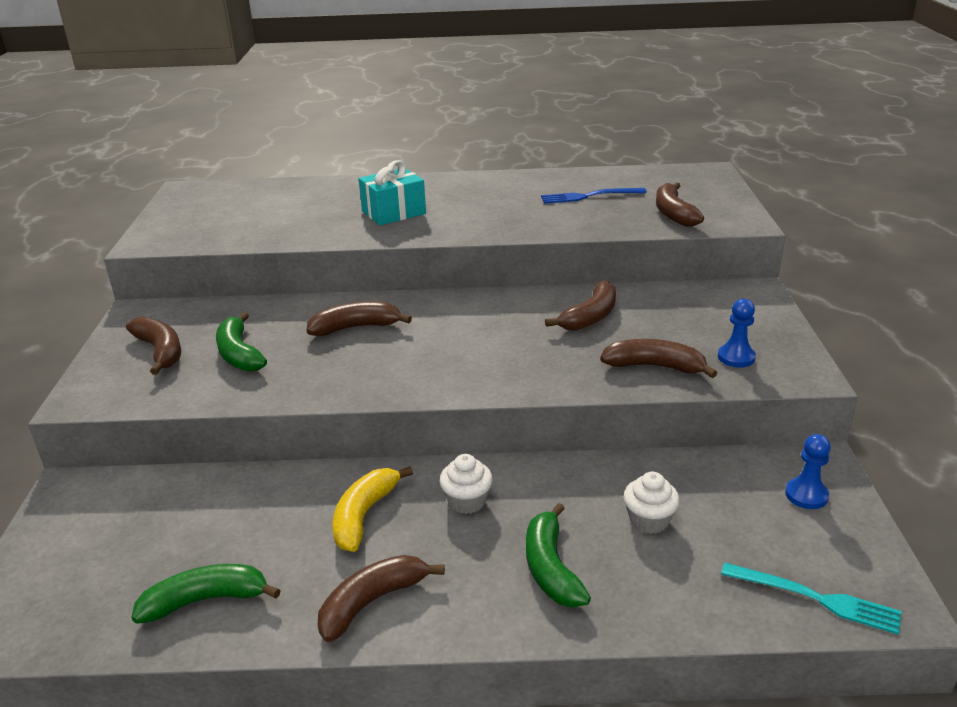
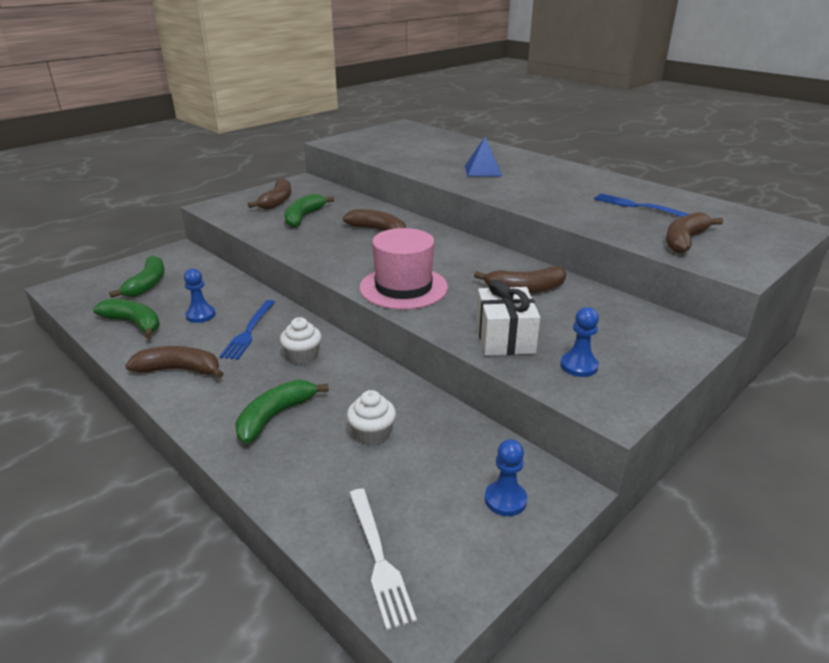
camera: 45 degrees right, 0 degrees up
yellow banana [332,466,413,552] -> blue fork [219,300,275,360]
turquoise gift [359,160,426,225] -> blue pyramid [465,137,502,177]
brown banana [600,339,717,378] -> white gift [476,280,540,356]
turquoise fork [721,562,901,635] -> white fork [349,489,417,630]
none -> green banana [109,255,165,298]
none -> blue pawn [184,269,216,323]
none -> pink hat [359,228,448,310]

